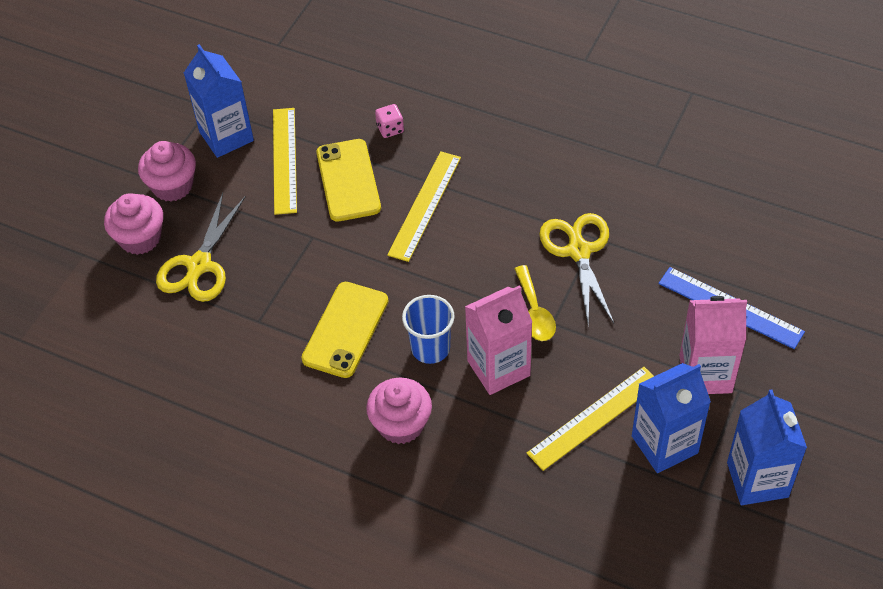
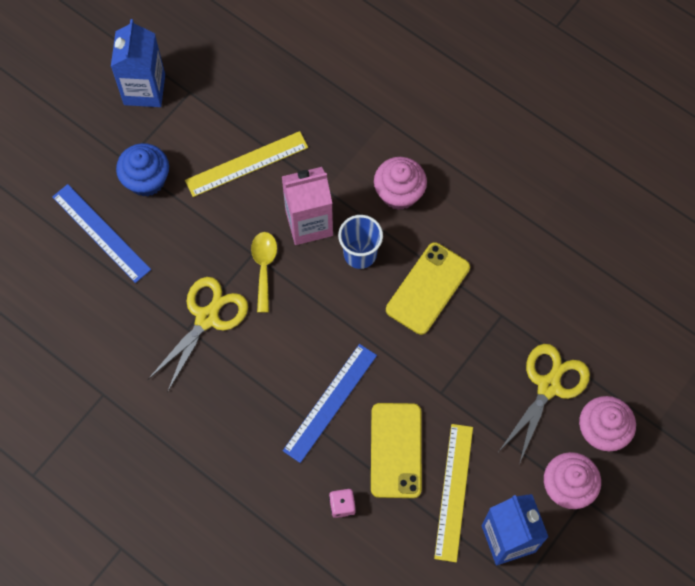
camera: 170 degrees left, 15 degrees up
yellow ruler [387,151,461,262] -> blue ruler [283,344,377,463]
yellow scissors [539,213,614,327] -> yellow scissors turned 150 degrees counterclockwise [148,277,248,393]
blue carton [632,363,711,473] -> none
pink carton [679,296,747,394] -> blue cupcake [116,143,169,196]

